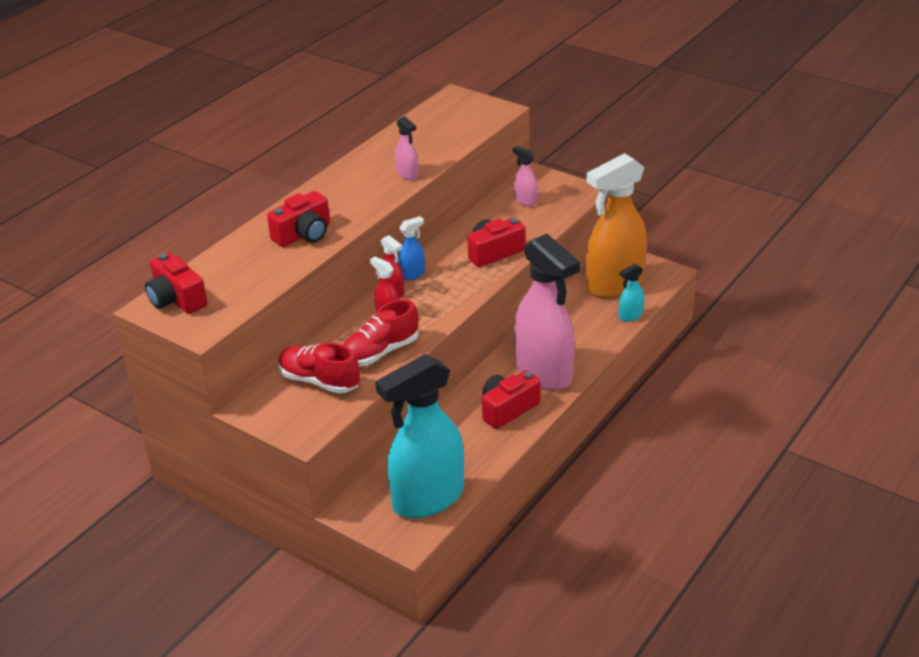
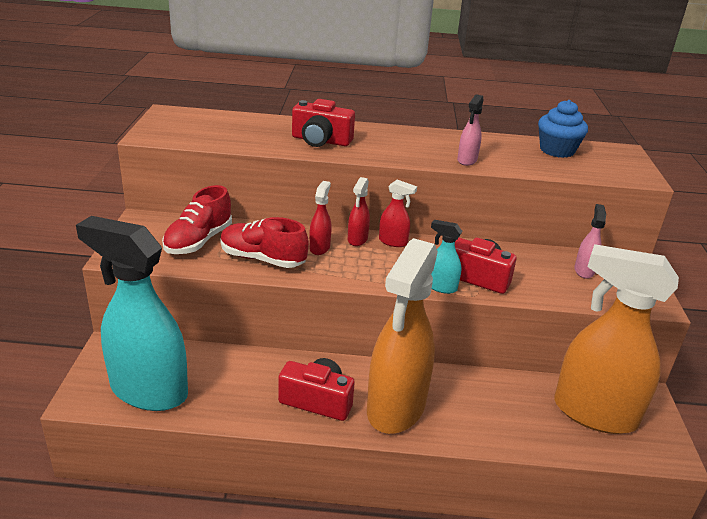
camera: 55 degrees right, 5 degrees down
red camera [145,252,207,314] -> none
red shoe [278,343,360,394] -> red shoe turned 150 degrees counterclockwise [162,185,232,254]
blue spray bottle [398,216,425,281] -> red spray bottle [379,180,417,247]
pink spray bottle [514,234,580,391] -> orange spray bottle [367,238,438,434]
turquoise spray bottle [619,264,644,322] -> turquoise spray bottle moved to [431,220,462,294]
none -> blue cupcake [538,100,588,158]

